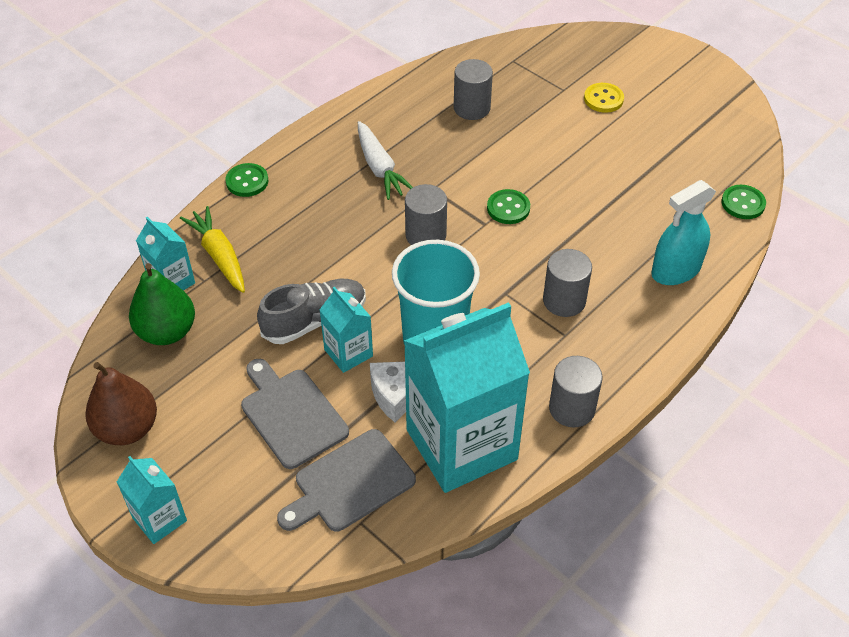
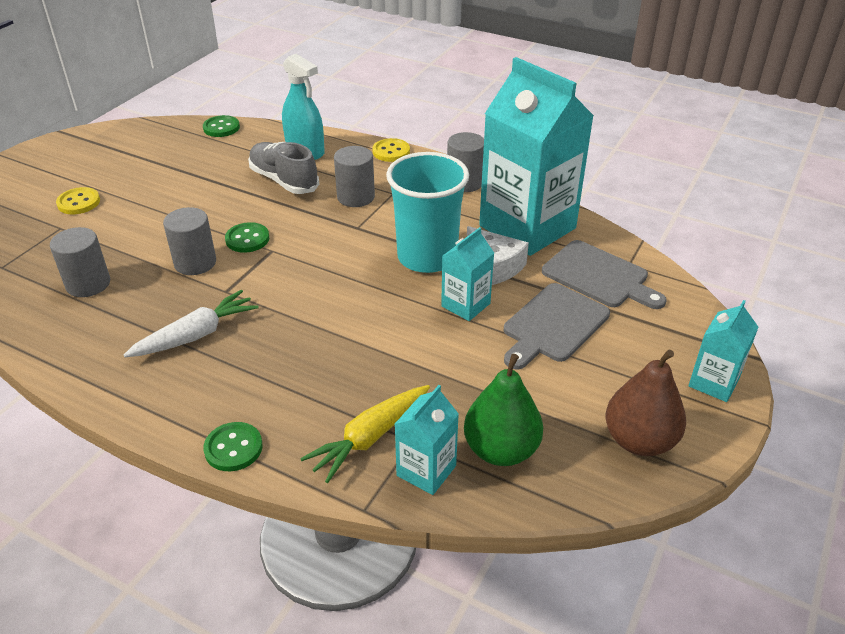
camera: 105 degrees left, 10 degrees down
grey shoe [257,279,366,344] -> grey shoe moved to [248,142,319,194]
grey cylinder [405,184,447,245] -> grey cylinder moved to [163,207,216,275]
none -> yellow button [372,138,410,162]

